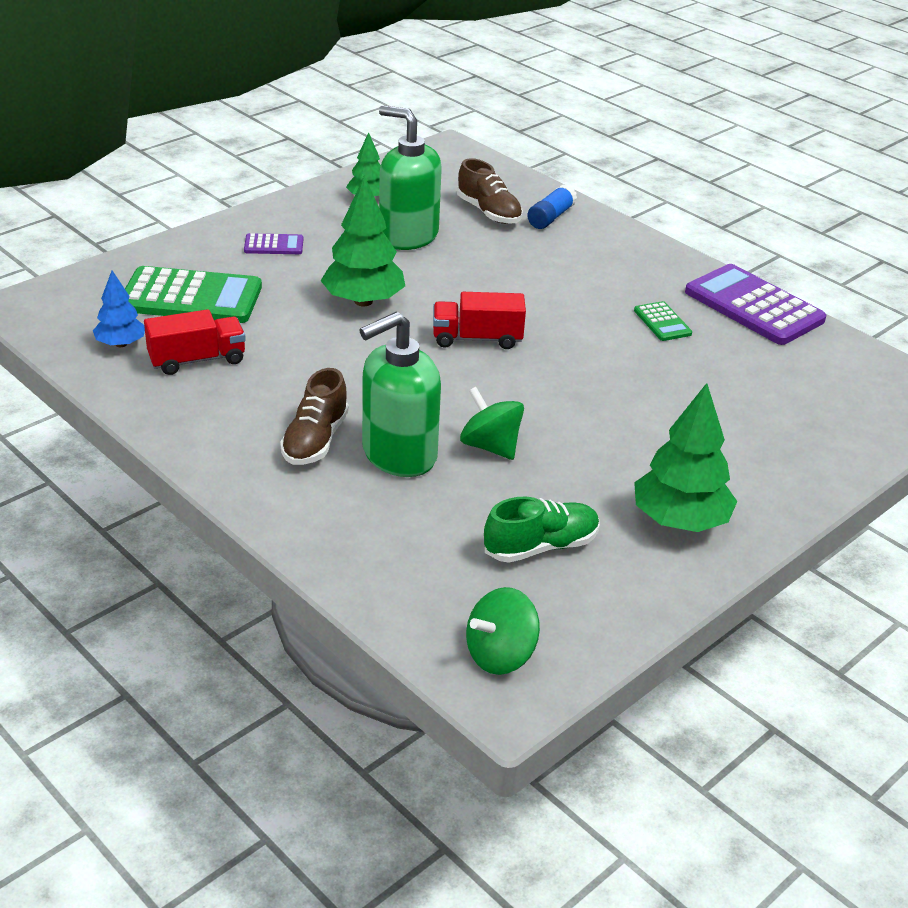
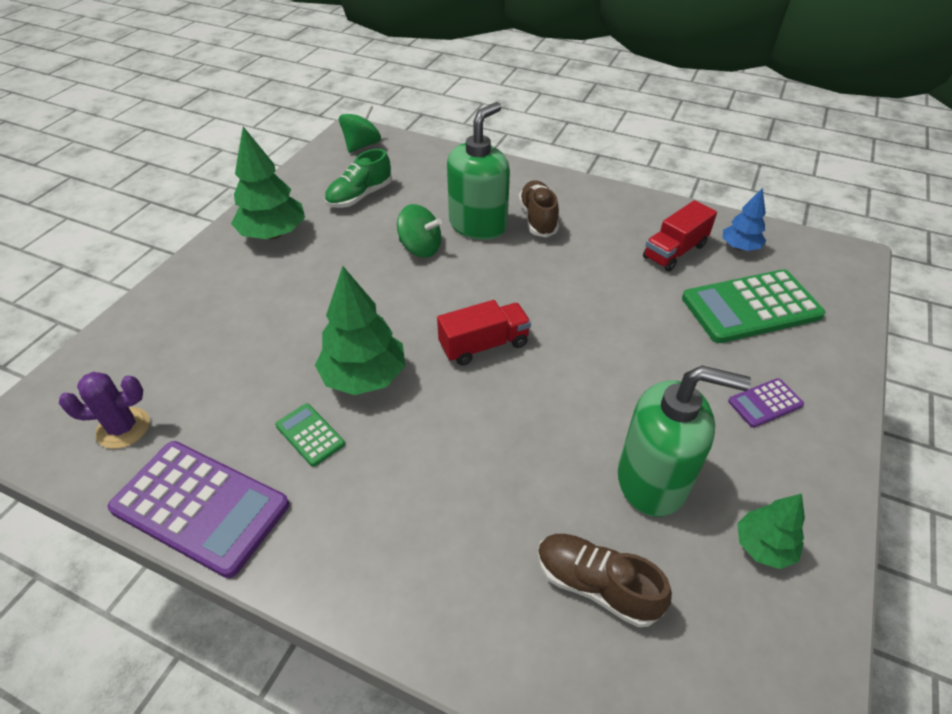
camera: 160 degrees right, 10 degrees up
green tree [321,175,405,306] -> green tree moved to [315,266,405,395]
blue glue stick [527,184,577,229] -> none
none -> purple cactus [59,372,150,449]

